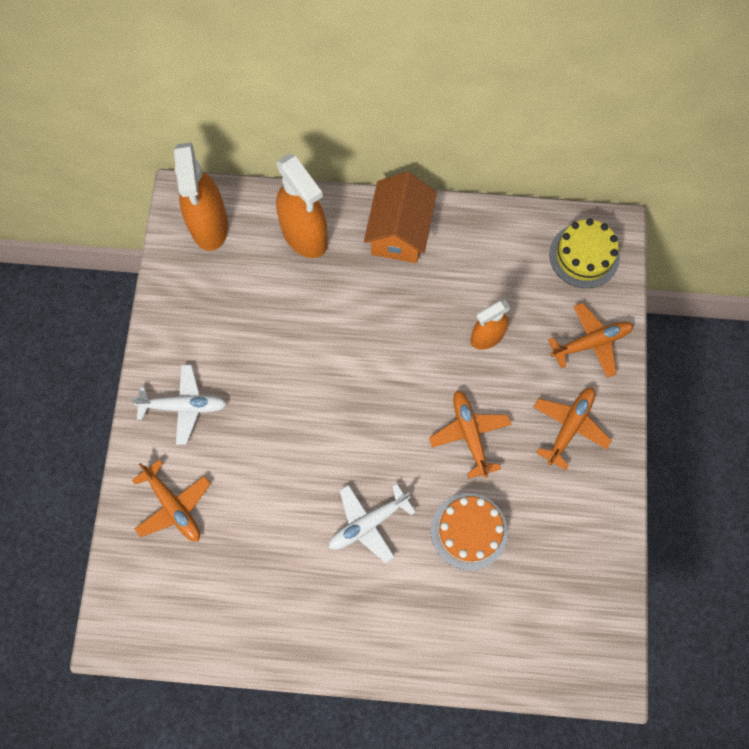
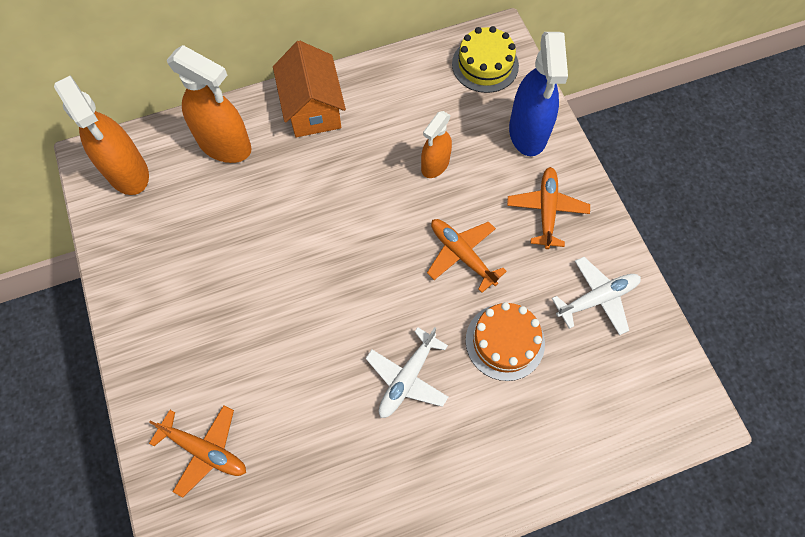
camera: 25 degrees left, 5 degrees down
white plane [130,365,227,445] -> white plane moved to [552,257,641,335]
orange plane [548,303,634,378] -> blue spray bottle [509,32,568,156]

